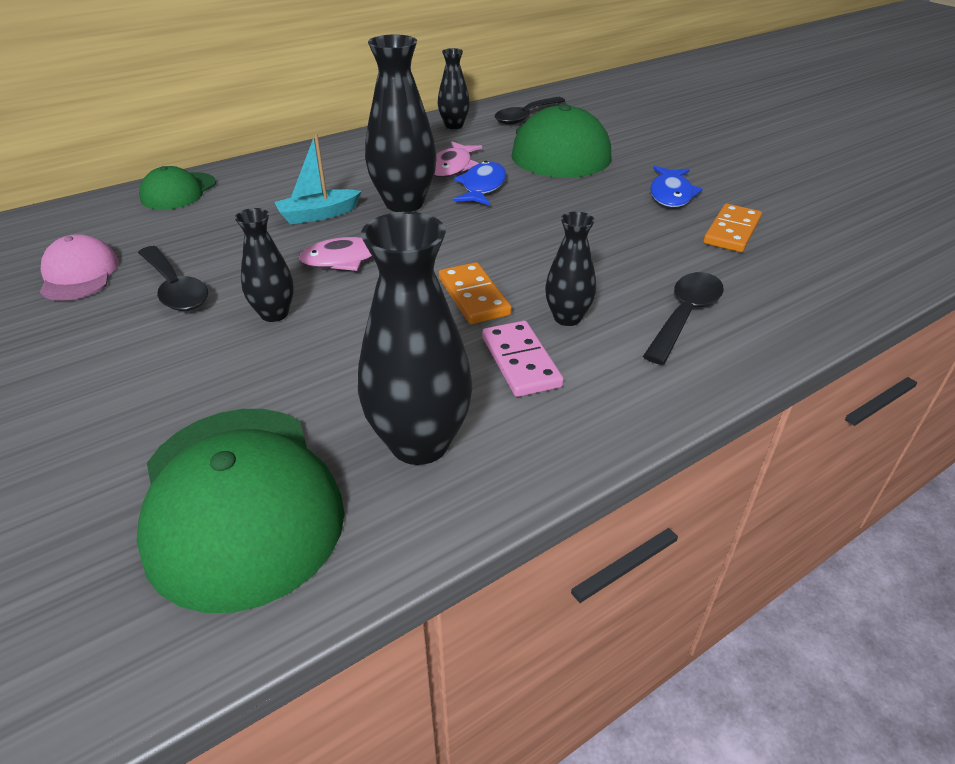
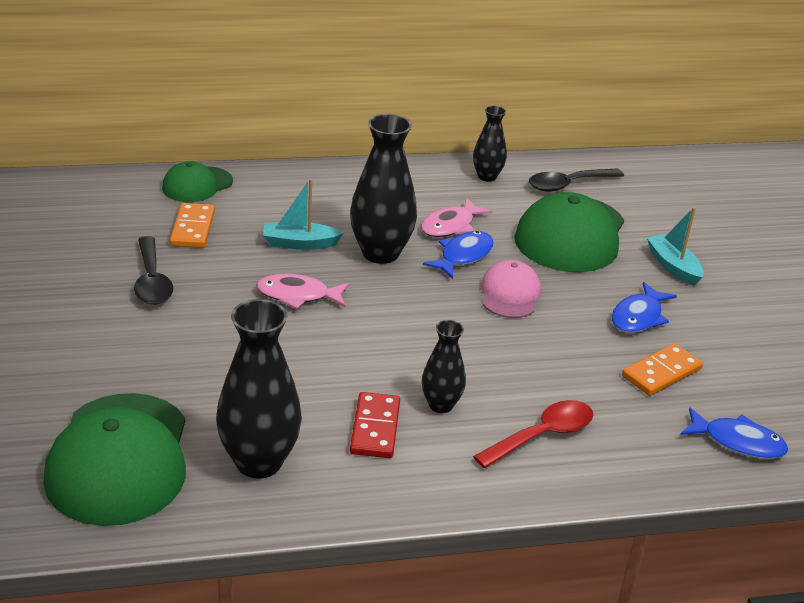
camera: 20 degrees right, 5 degrees down
pink cap [39,234,119,301] -> pink cap moved to [481,260,541,318]
black vase [235,208,294,322] -> none
orange domino [439,262,512,324] -> orange domino moved to [170,203,215,248]
pink domino [482,321,564,397] -> red domino [350,392,400,458]
black spoon [643,272,724,365] -> red spoon [473,400,593,468]
none -> turquoise boat [647,207,704,286]
none -> blue fish [680,407,788,459]

